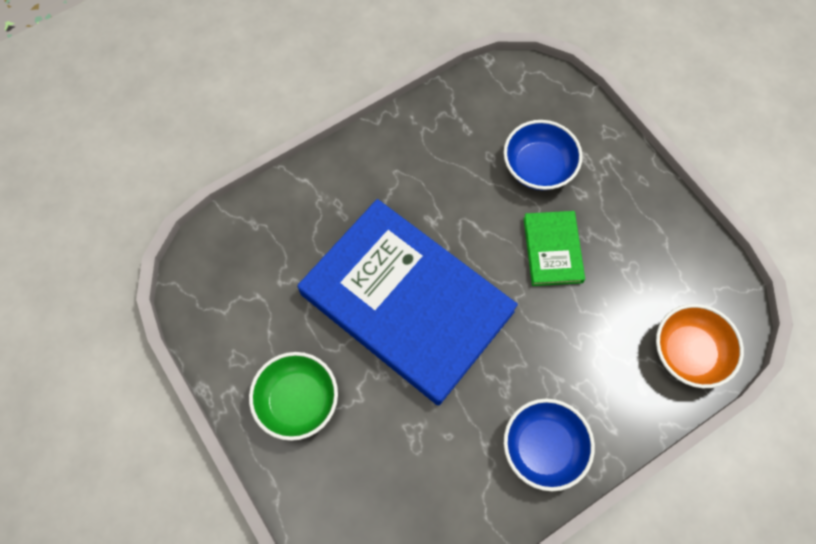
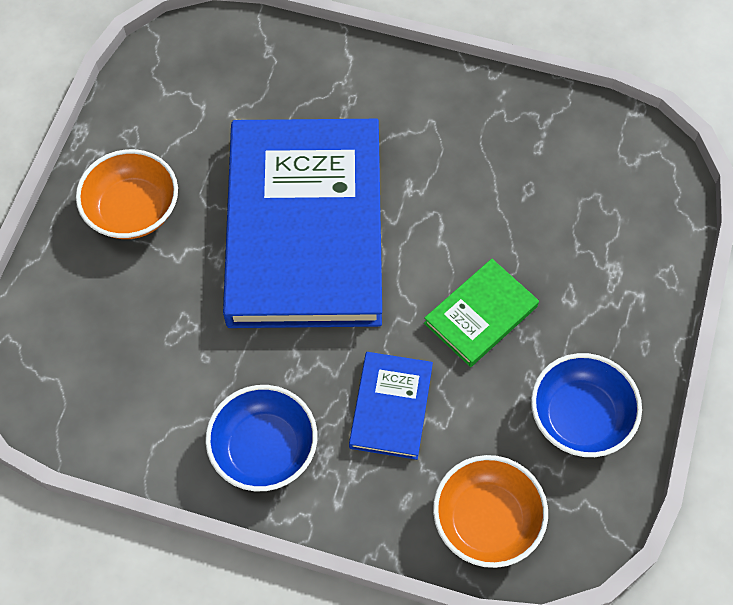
camera: 50 degrees right, 5 degrees down
green bowl [249,352,338,441] -> orange bowl [76,149,178,239]
blue bowl [504,120,583,190] -> blue bowl moved to [531,353,642,457]
none -> blue book [349,352,433,460]

